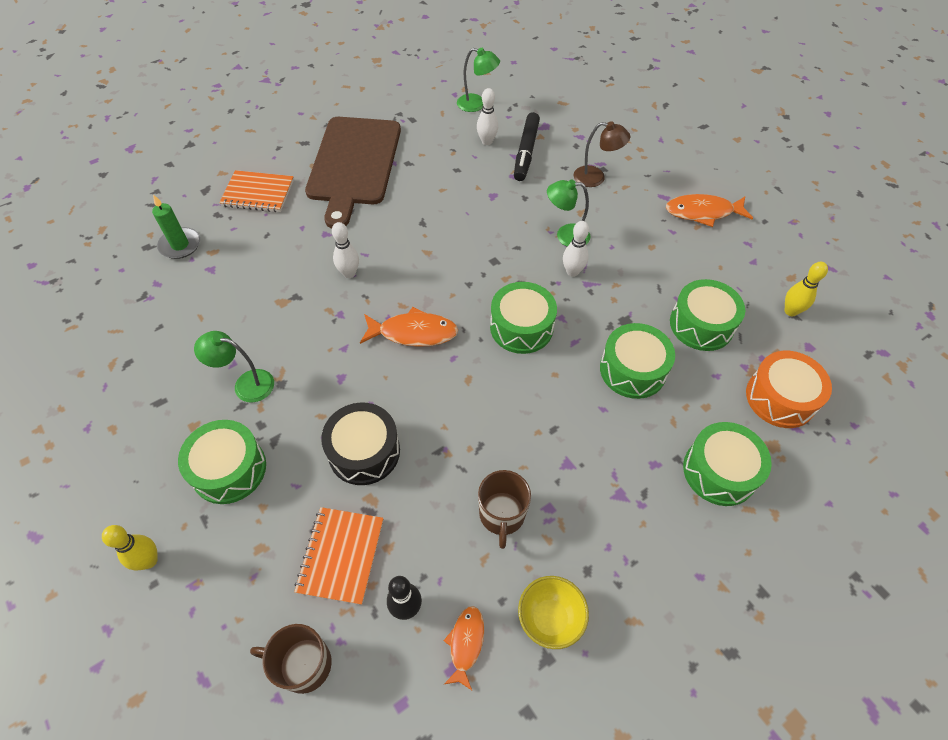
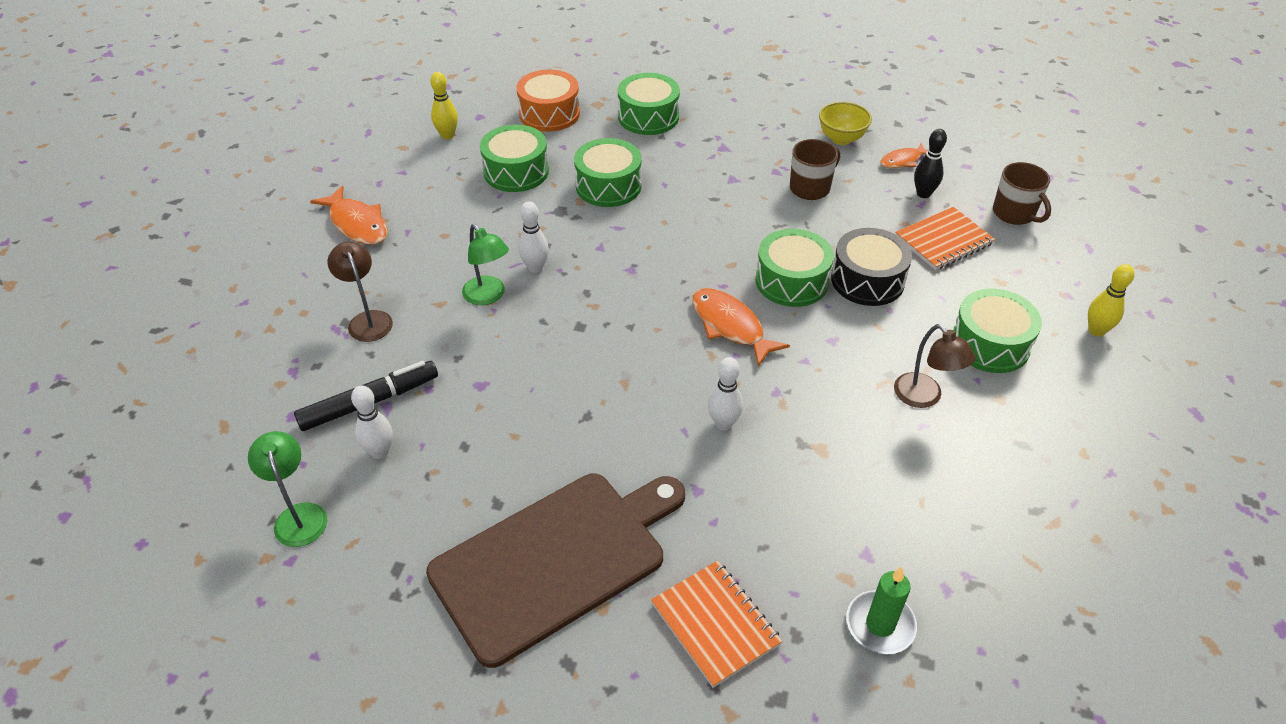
camera: 130 degrees left, 10 degrees down
green lamp [194,331,274,403] -> brown lamp [894,324,976,408]
green drum [490,282,557,354] -> green drum moved to [755,229,834,307]

